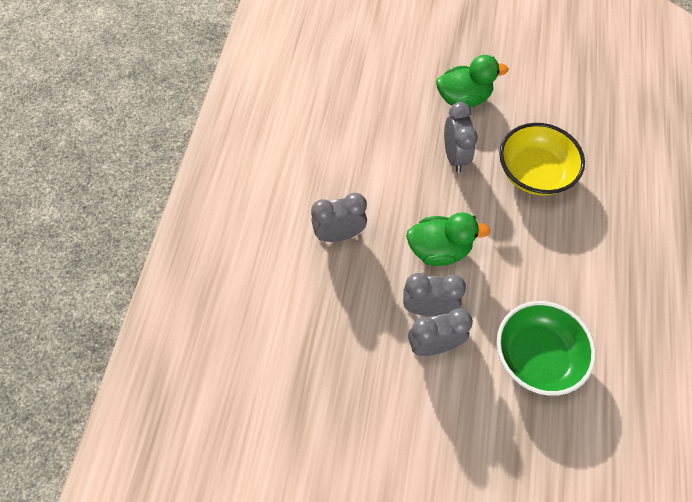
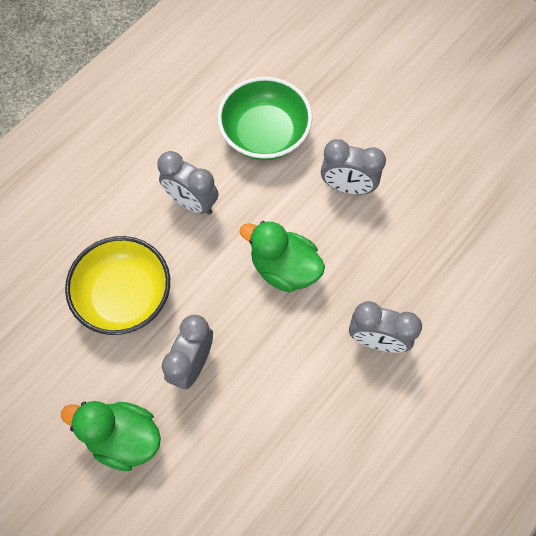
camera: 150 degrees left, 5 degrees up
grey clock [403,273,466,316] -> grey clock moved to [157,151,219,215]

